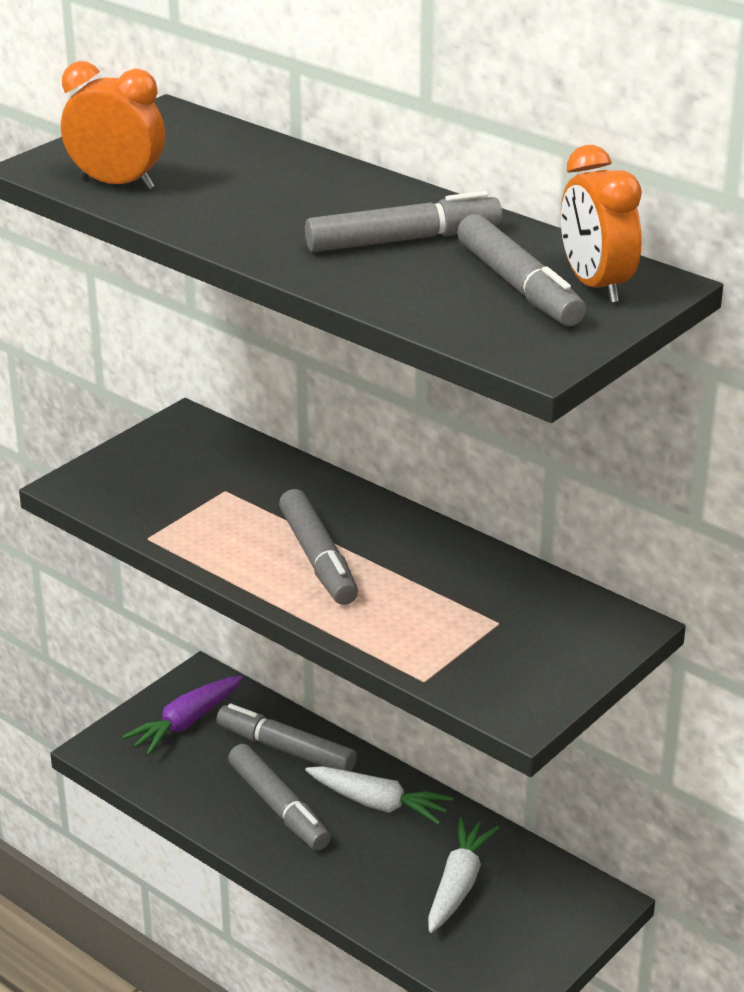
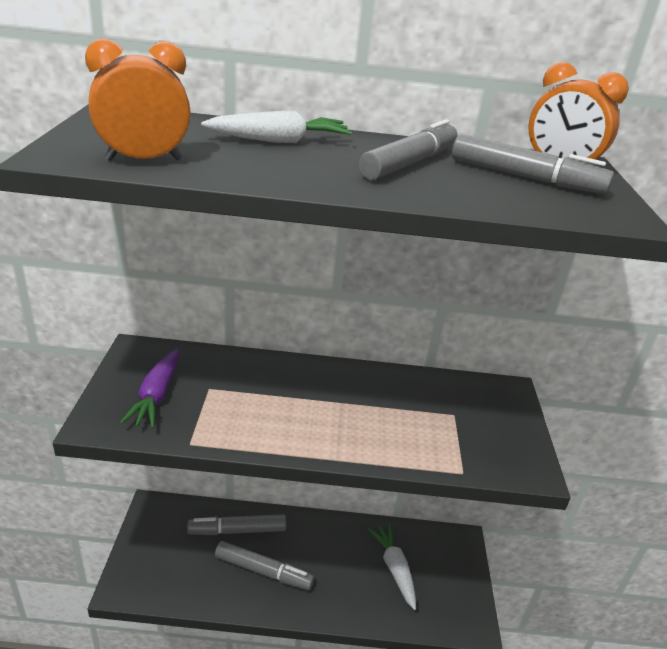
camera: 40 degrees left, 0 degrees up
purple carrot [122,675,243,755] -> purple carrot moved to [120,349,179,429]
grey marker [279,489,358,605] -> none
white carrot [305,766,454,825] -> white carrot moved to [201,110,352,143]

